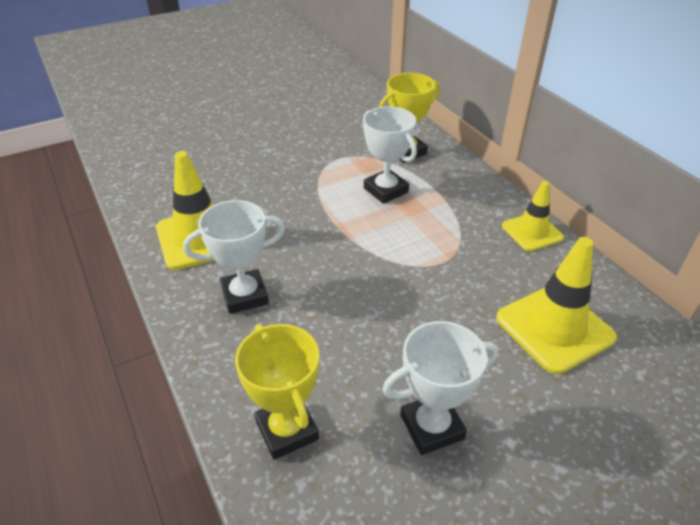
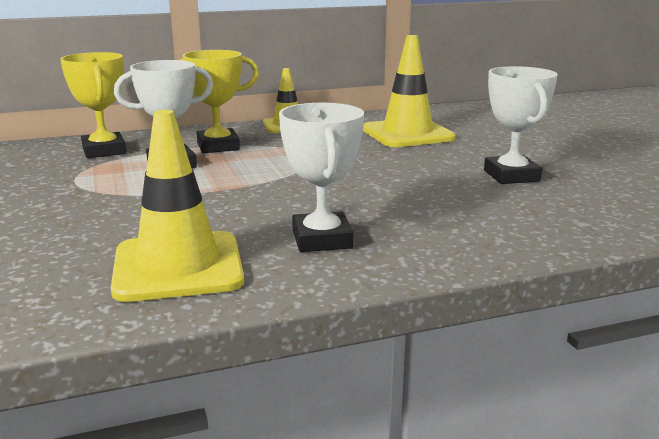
camera: 80 degrees left, 20 degrees down
yellow trophy [235,324,319,460] -> yellow trophy moved to [180,50,259,153]

